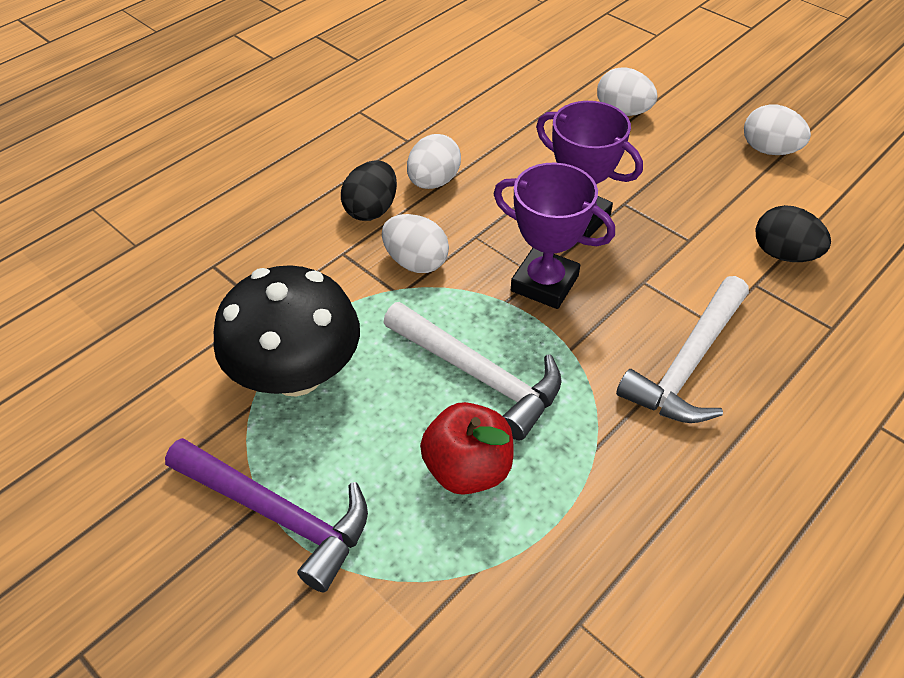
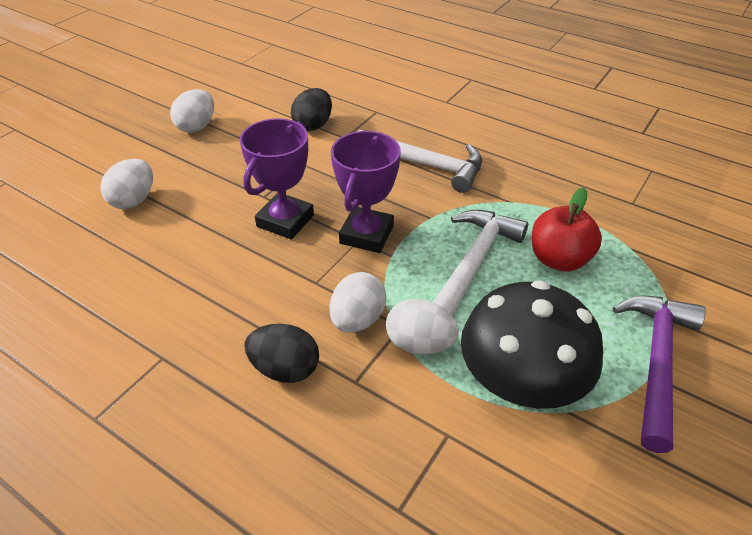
camera: 100 degrees left, 5 degrees down
white egg [407,134,461,189] -> white egg moved to [386,299,459,355]

